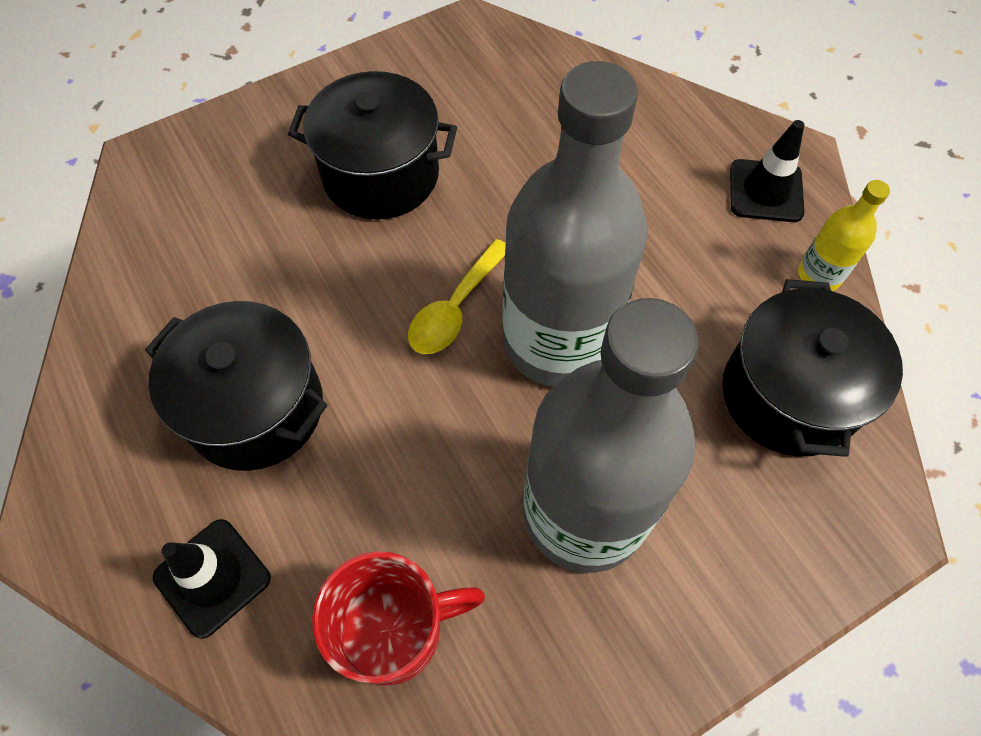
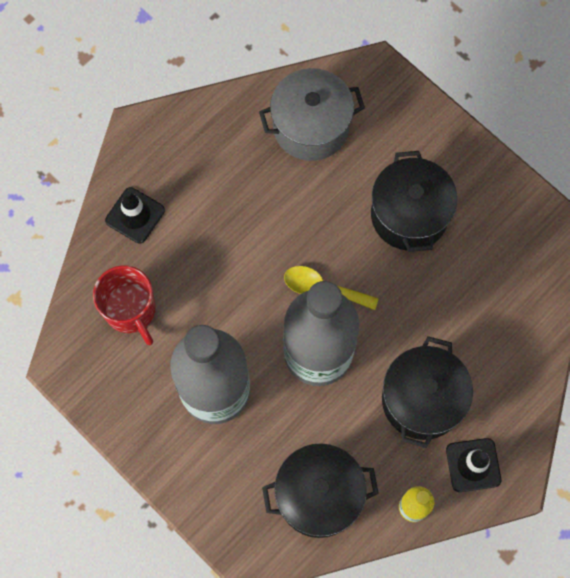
camera: 75 degrees right, 10 degrees up
black pot [145,301,328,471] -> black pot moved to [382,336,473,448]
none -> grey pot [259,68,365,161]

